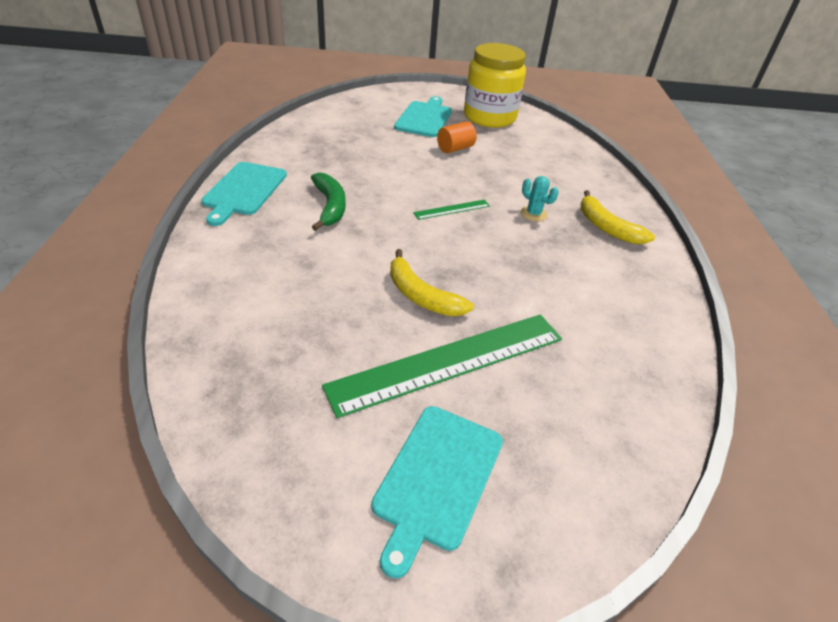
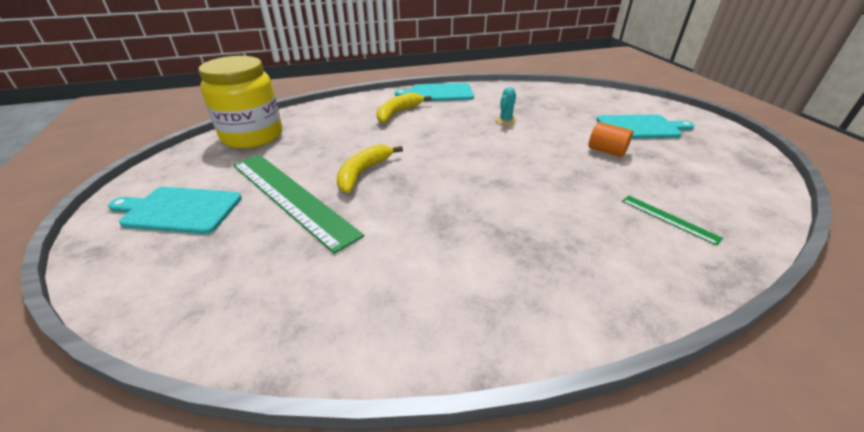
camera: 75 degrees right, 5 degrees down
green banana [311,173,346,231] -> none
green ruler [413,200,490,220] -> green ruler moved to [622,195,723,246]
yellow jar [464,43,526,128] -> yellow jar moved to [199,56,282,148]
turquoise cactus [521,176,559,221] -> turquoise cactus moved to [495,87,517,125]
yellow banana [581,190,655,244] -> yellow banana moved to [376,93,432,123]

